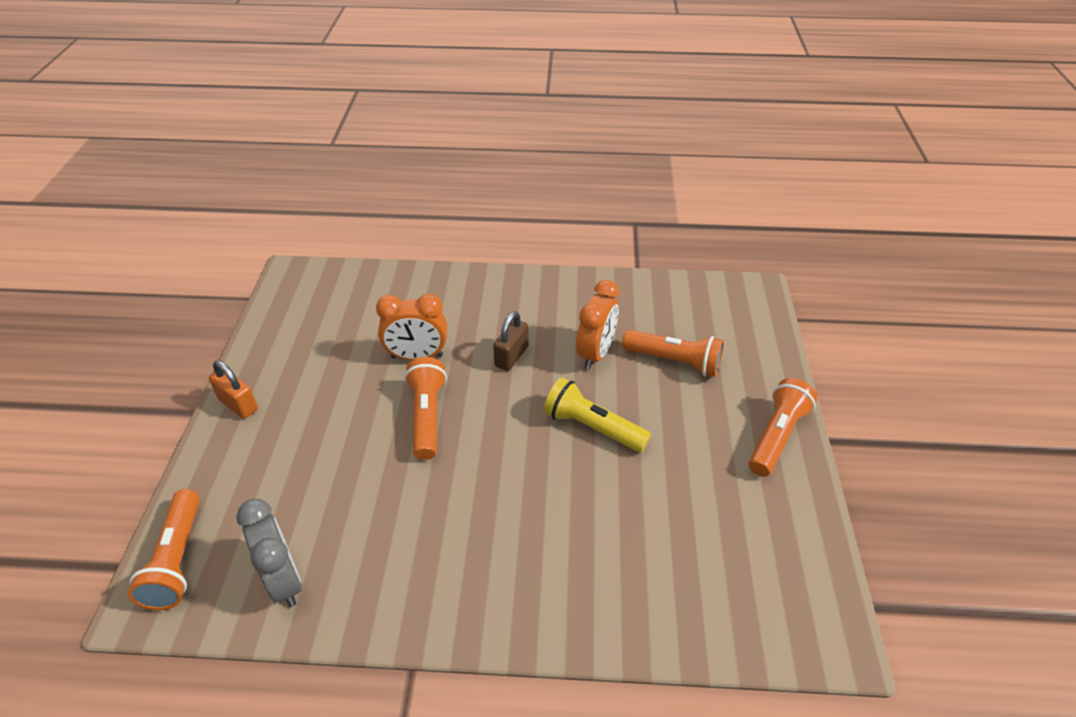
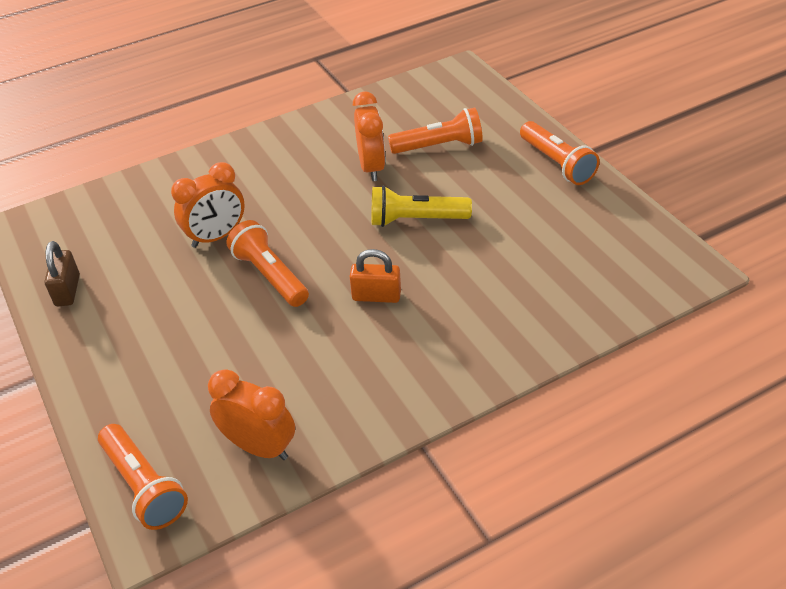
camera: 30 degrees left, 0 degrees up
orange padlock [209,360,258,419] -> orange padlock moved to [350,249,401,303]
grey clock [236,499,302,607] -> orange clock [208,369,295,460]
brown padlock [493,311,529,371] -> brown padlock moved to [45,241,80,306]
orange flashlight [749,378,818,476] -> orange flashlight turned 150 degrees clockwise [520,121,600,185]

